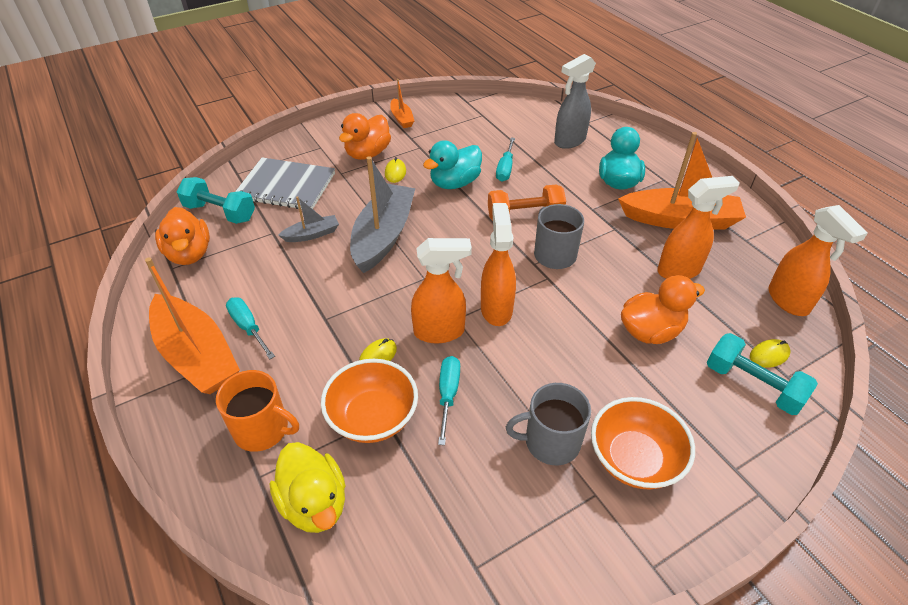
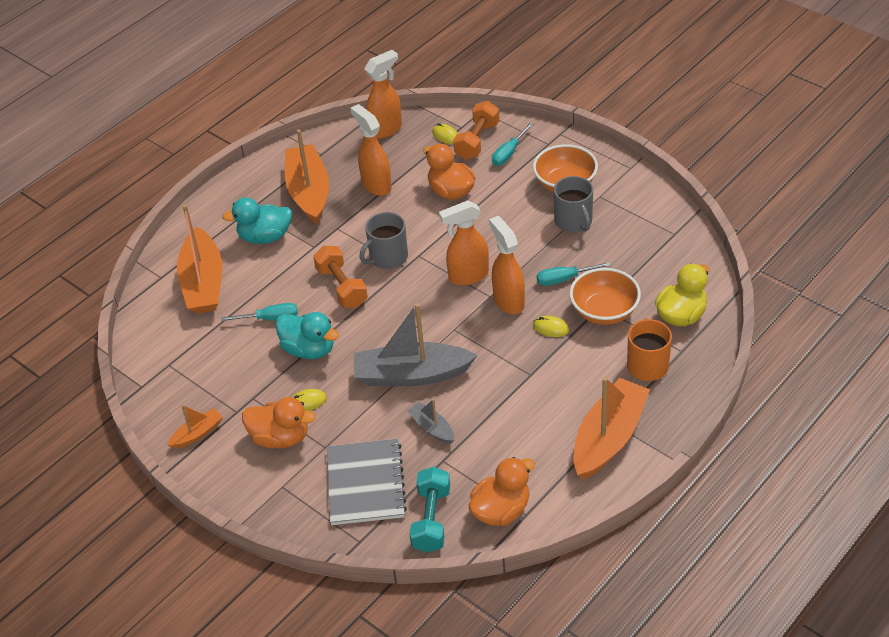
camera: 105 degrees left, 0 degrees up
turquoise screwdriver [226,298,275,359] -> turquoise screwdriver moved to [492,123,533,166]
grey spray bottle [554,54,596,149] -> orange boat [177,204,222,313]
turquoise dumbbell [707,333,818,415] -> orange dumbbell [453,101,500,160]

